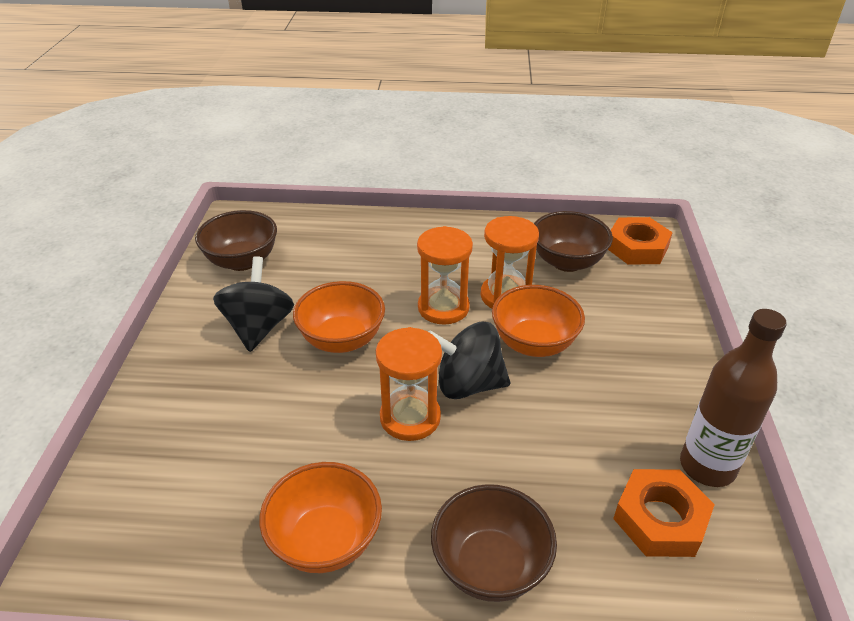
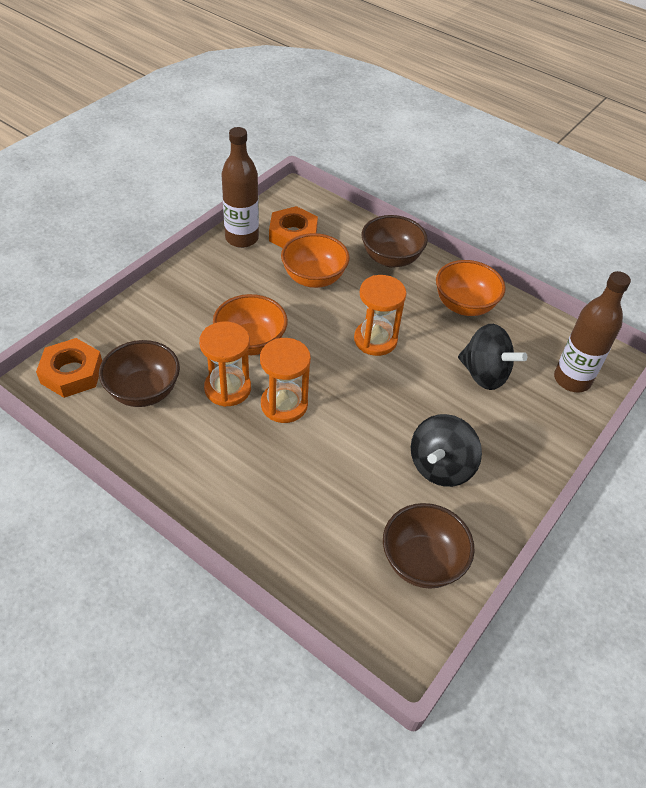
camera: 150 degrees left, 10 degrees up
orange bowl [293,281,385,353] -> orange bowl moved to [281,233,350,288]
black spinning top [428,322,511,399] -> black spinning top moved to [458,324,527,390]
none -> brown bottle [554,271,631,392]

